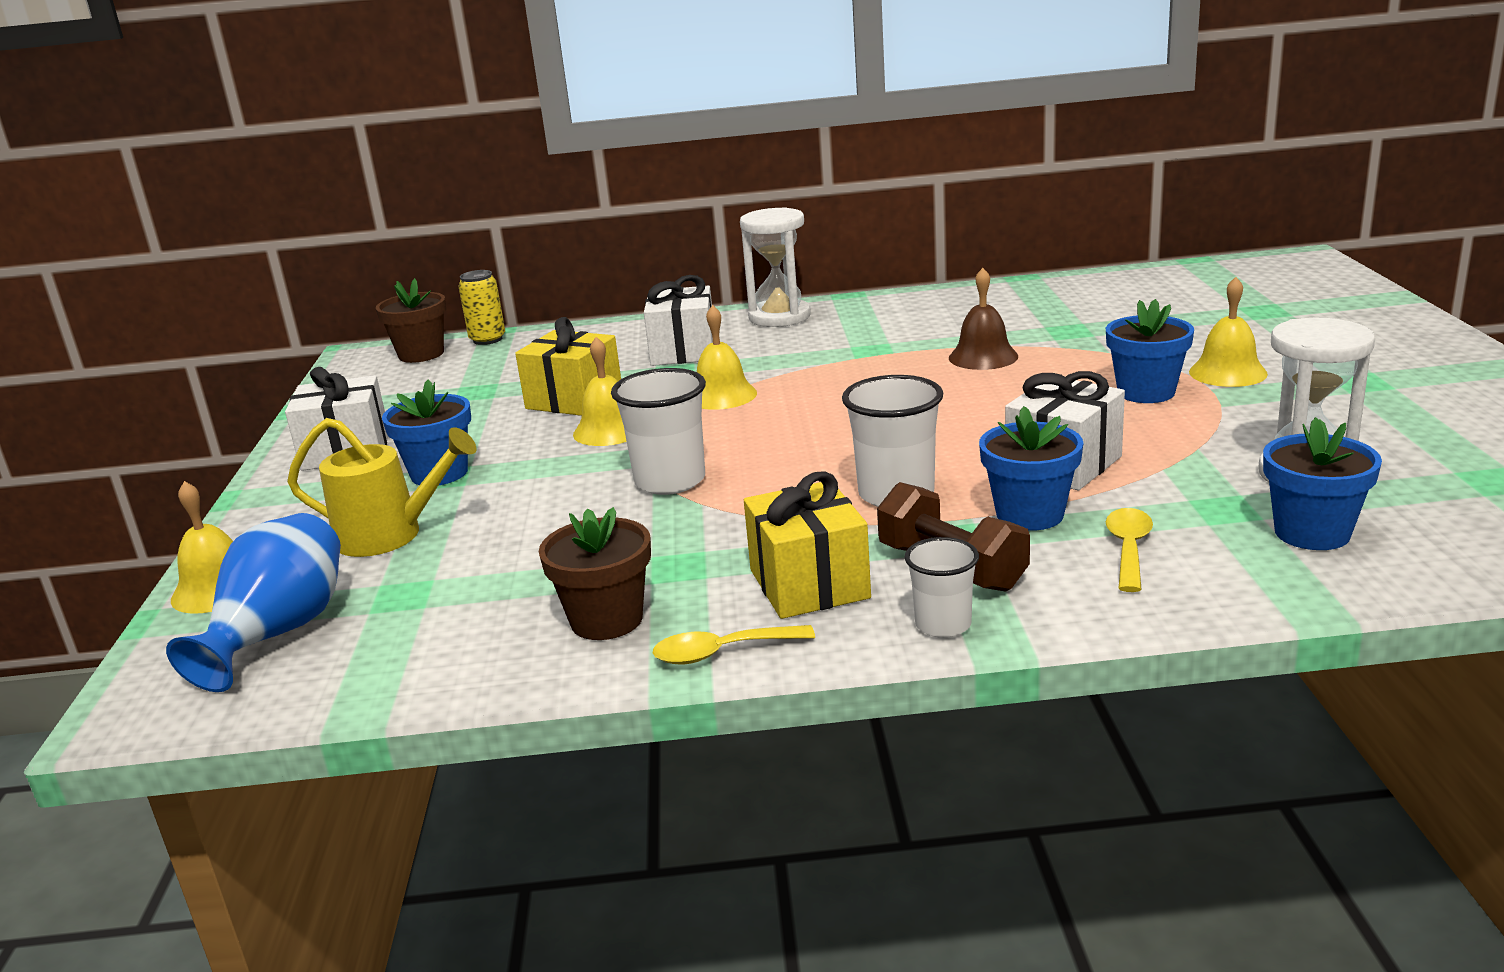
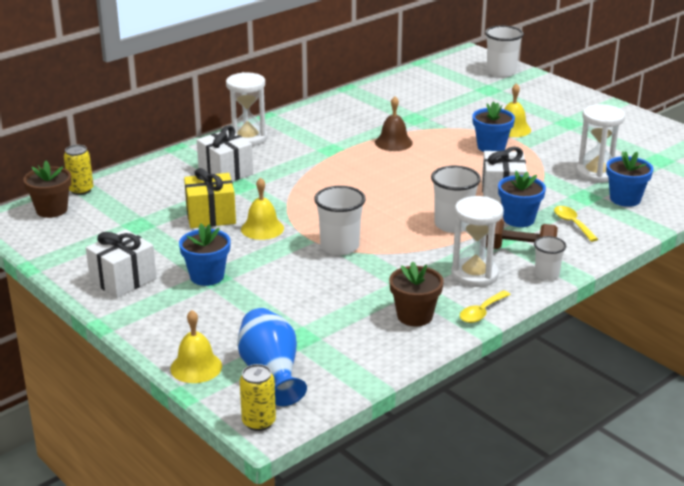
camera: 40 degrees left, 5 degrees up
yellow watering can [287,418,476,557] -> none
yellow bell [697,305,757,410] -> none
yellow gift [744,471,871,619] -> white hourglass [451,196,504,287]
none -> yellow can [240,364,276,431]
none -> white cup [485,26,524,77]

